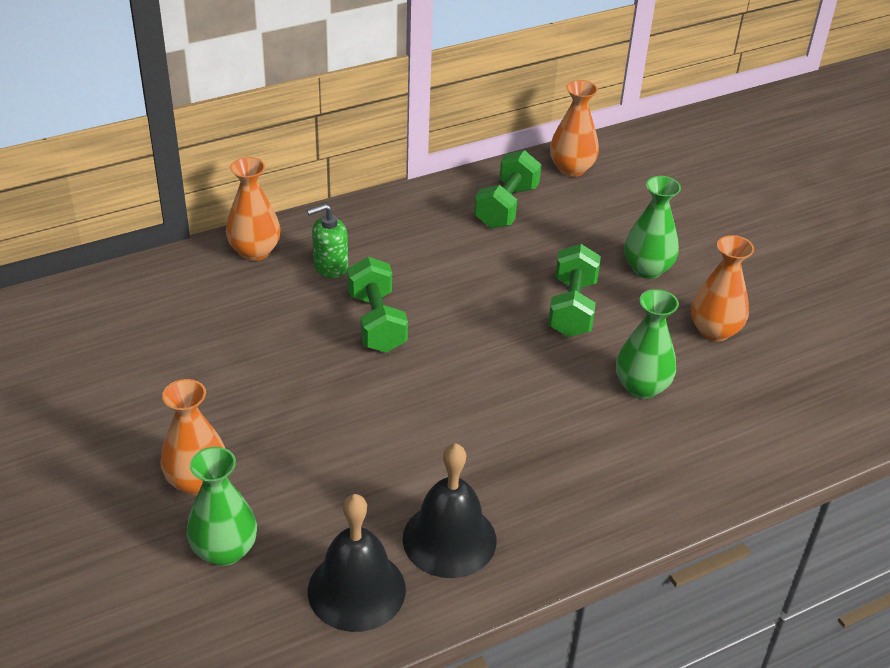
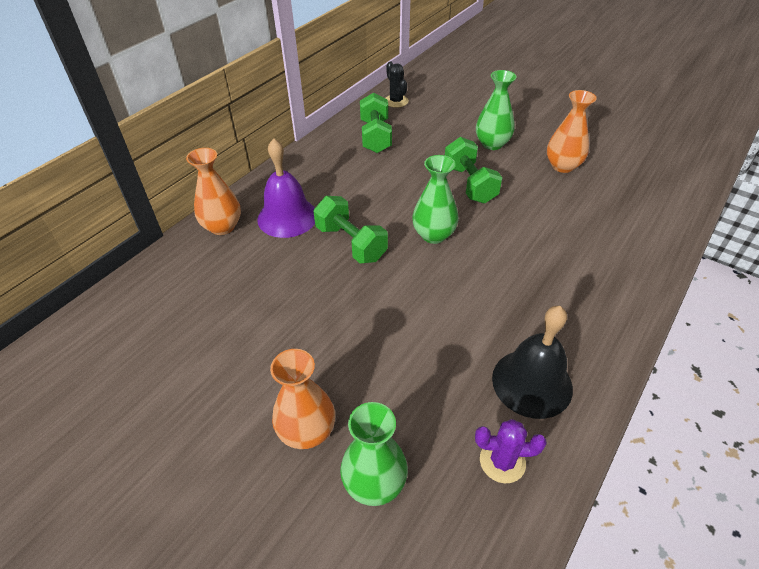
camera: 25 degrees left, 5 degrees up
green soap dispenser [307,203,348,278] -> purple bell [257,138,315,238]
black bell [308,494,406,632] -> purple cactus [475,419,547,483]
orange vase [550,80,599,177] -> black cactus [386,62,409,108]
green vase [616,289,679,399] -> green vase moved to [412,155,458,244]

